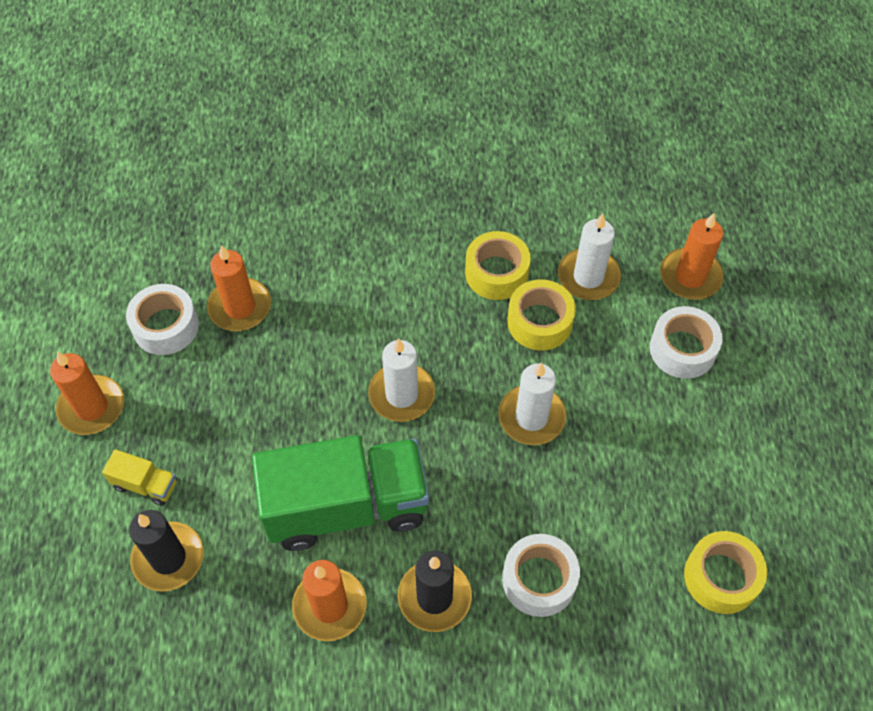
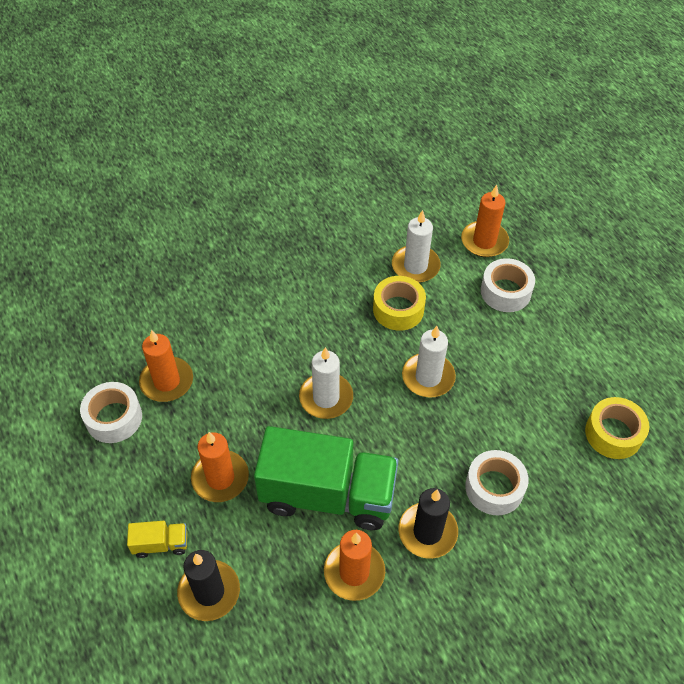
camera: 25 degrees left, 5 degrees down
orange candle [50,352,124,435] -> orange candle moved to [191,432,249,502]
green truck [252,435,429,551] -> green truck turned 45 degrees clockwise [254,426,398,530]
yellow tape [465,231,531,300] -> none

